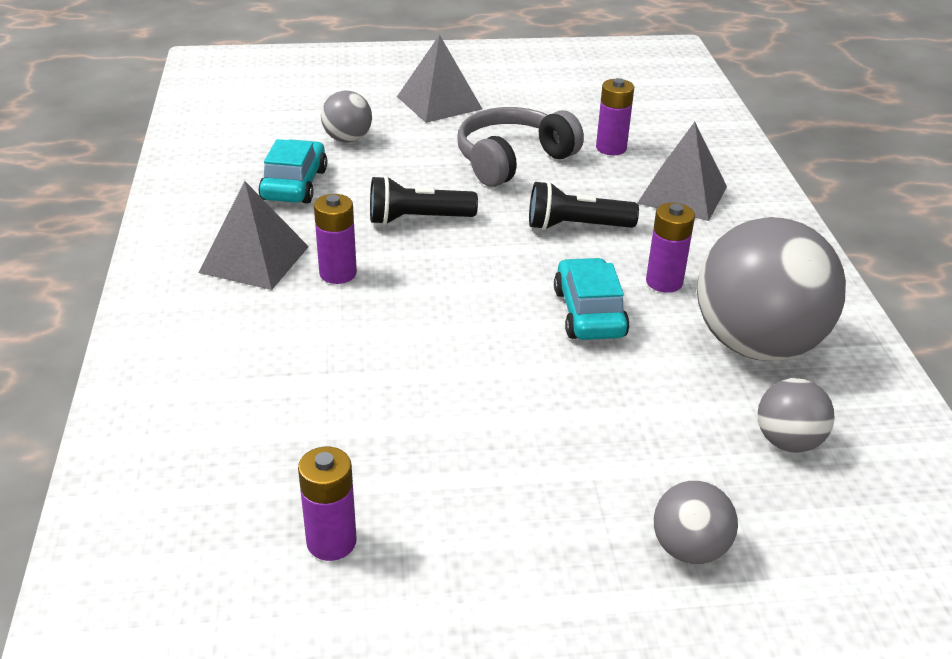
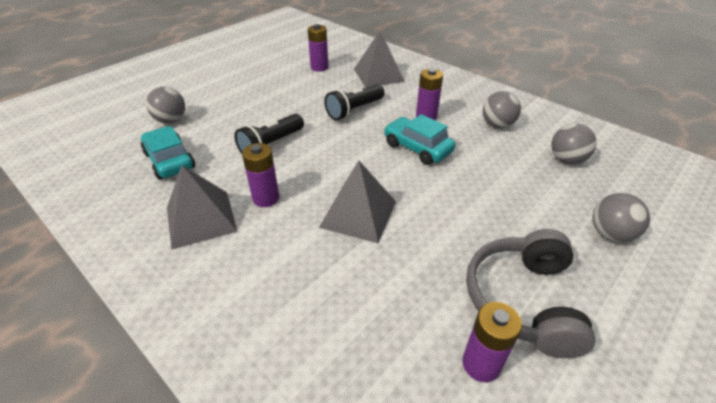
camera: 40 degrees left, 5 degrees up
grey pyramid [397,35,482,123] -> grey pyramid moved to [319,160,396,243]
grey headphones [457,107,584,187] -> grey headphones moved to [466,229,595,358]
grey ball [697,217,846,361] -> grey ball [483,91,521,128], size x0.47

